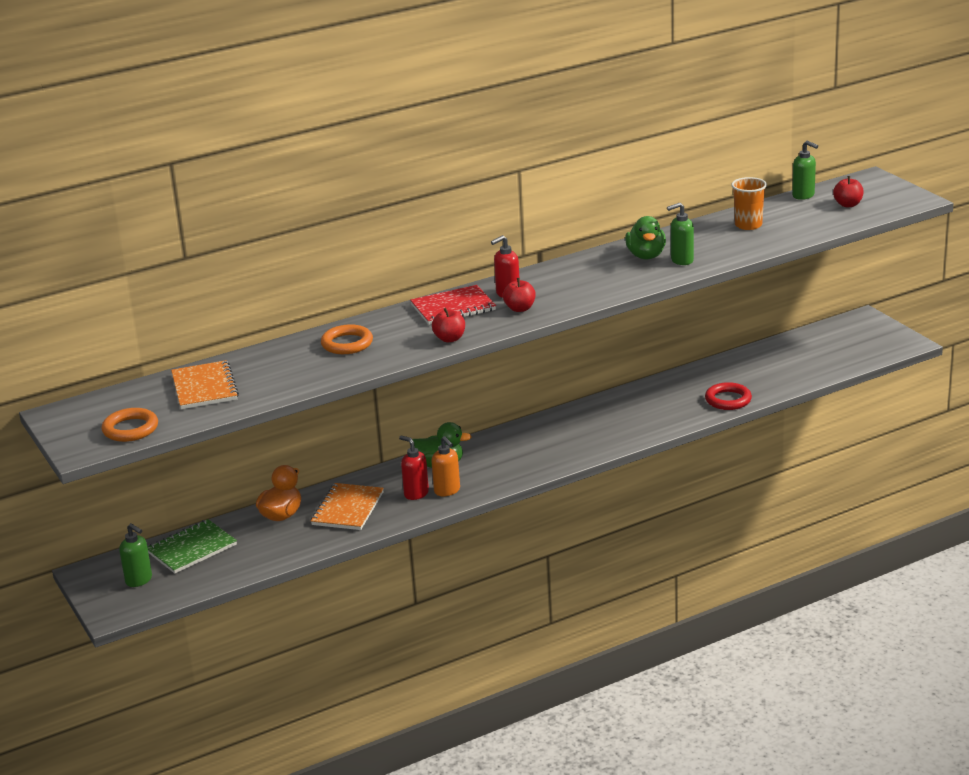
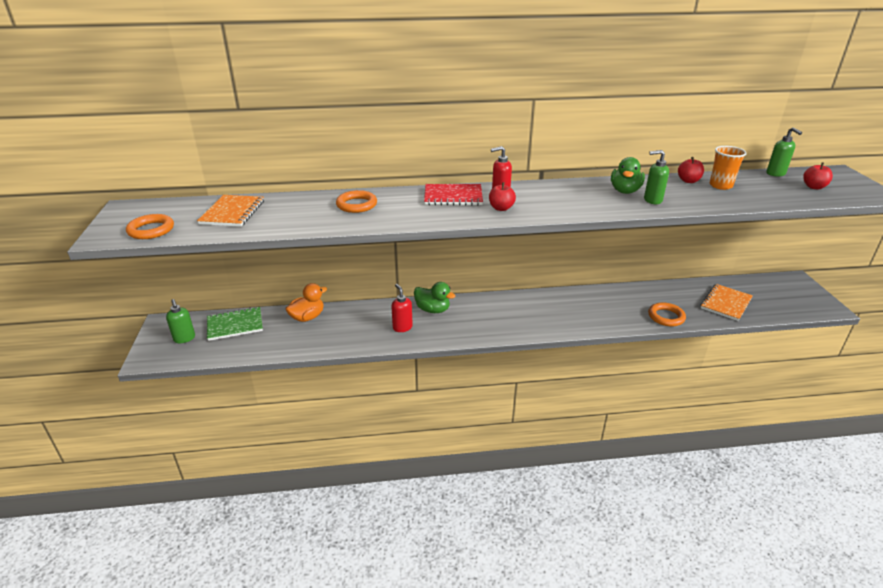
camera: 20 degrees right, 5 degrees up
orange notebook [311,483,384,530] -> orange notebook moved to [701,284,753,321]
orange soap dispenser [431,436,460,496] -> none
red apple [432,308,465,342] -> red apple moved to [678,157,704,183]
red ring [705,382,752,410] -> orange ring [648,302,686,327]

